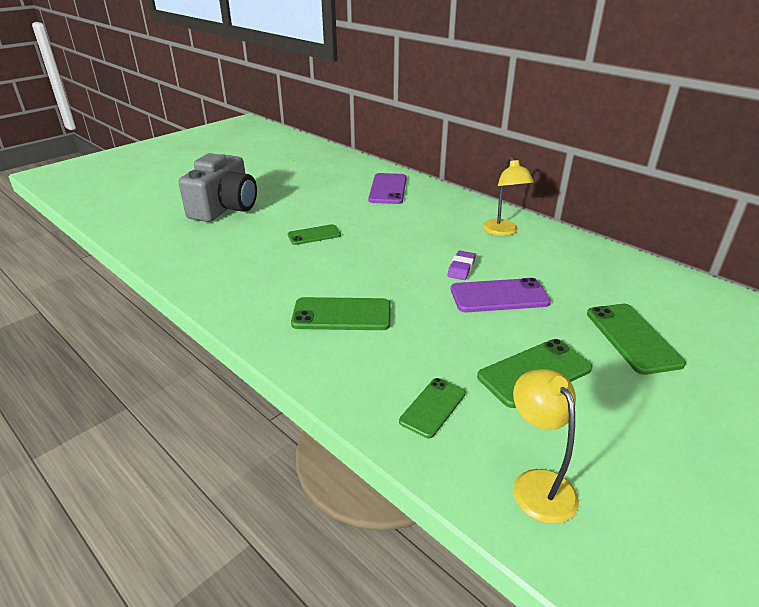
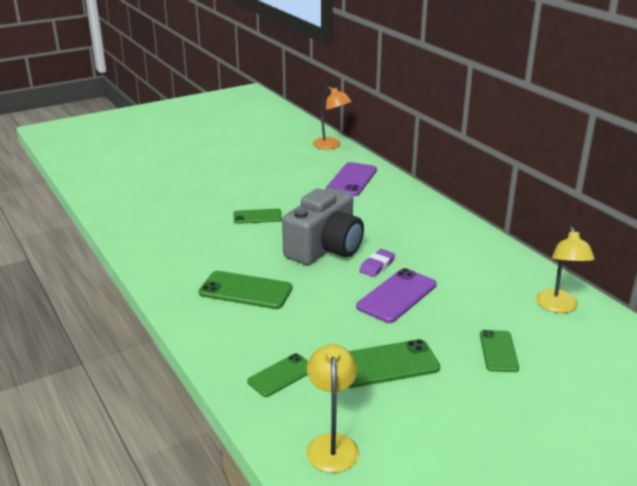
camera: 15 degrees right, 5 degrees down
grey camera [178,153,257,222] -> grey camera moved to [282,188,364,265]
purple phone [451,278,551,312] -> purple phone turned 60 degrees counterclockwise [356,268,437,323]
yellow lamp [483,157,534,236] -> yellow lamp moved to [536,227,595,313]
green phone [587,304,686,375] -> green phone [480,330,519,372], size x0.64
none -> orange lamp [313,86,352,149]

